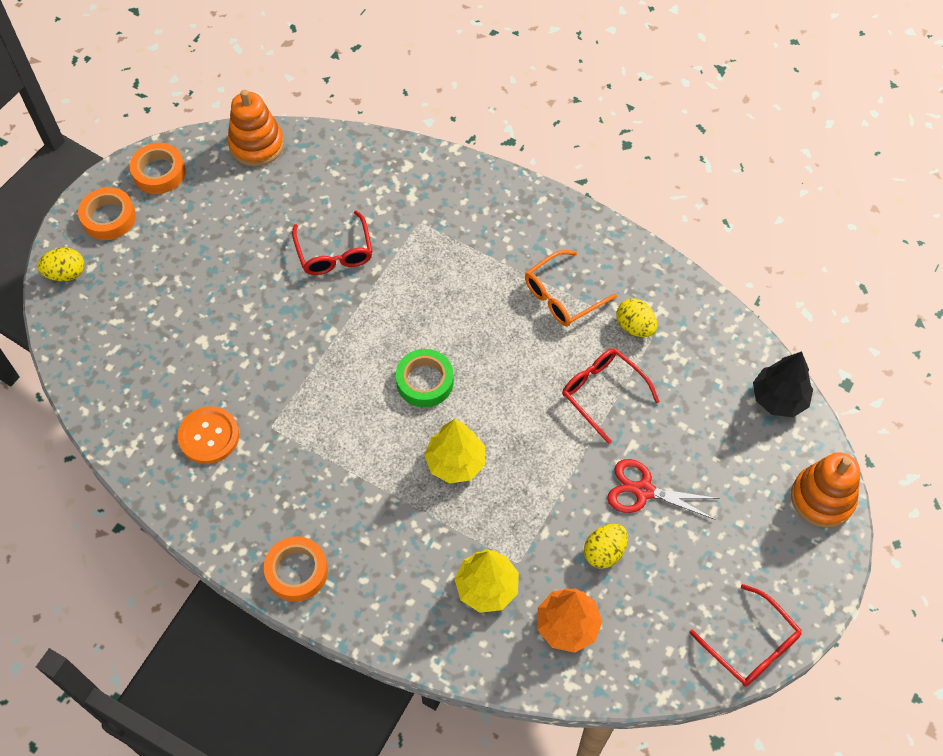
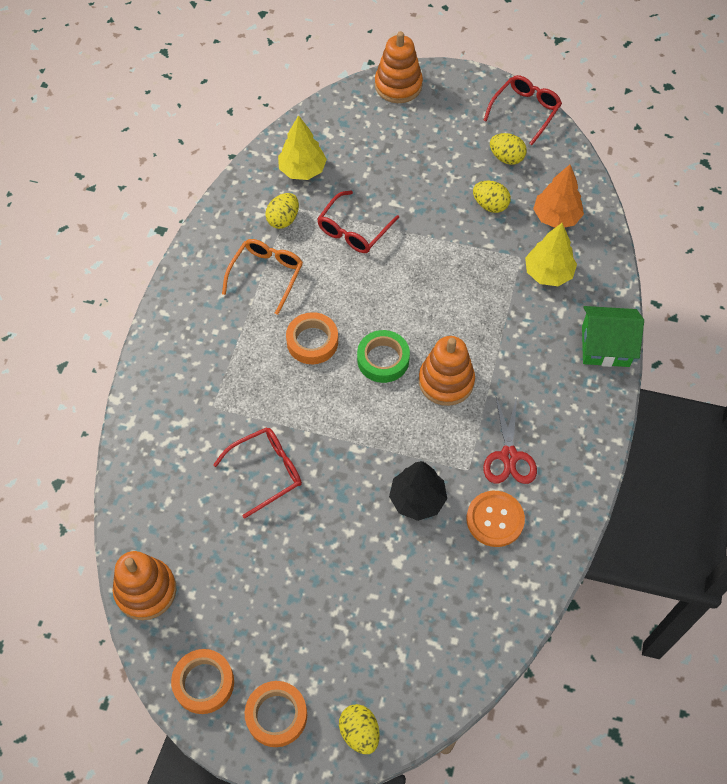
camera: 105 degrees left, 0 degrees up
orange tape [264,536,328,602] -> orange tape moved to [286,312,338,364]
yellow tree [424,419,485,484] -> yellow tree moved to [278,115,327,180]
orange glasses [525,250,617,326] -> orange glasses turned 105 degrees counterclockwise [222,239,303,315]
red scissors [607,459,720,520] -> red scissors moved to [483,397,537,484]
black tree [753,351,813,417] -> black tree moved to [389,461,447,521]
none -> orange stacking toy [419,336,475,406]
none -> yellow egg [490,133,527,165]
none -> green house [582,306,644,367]

